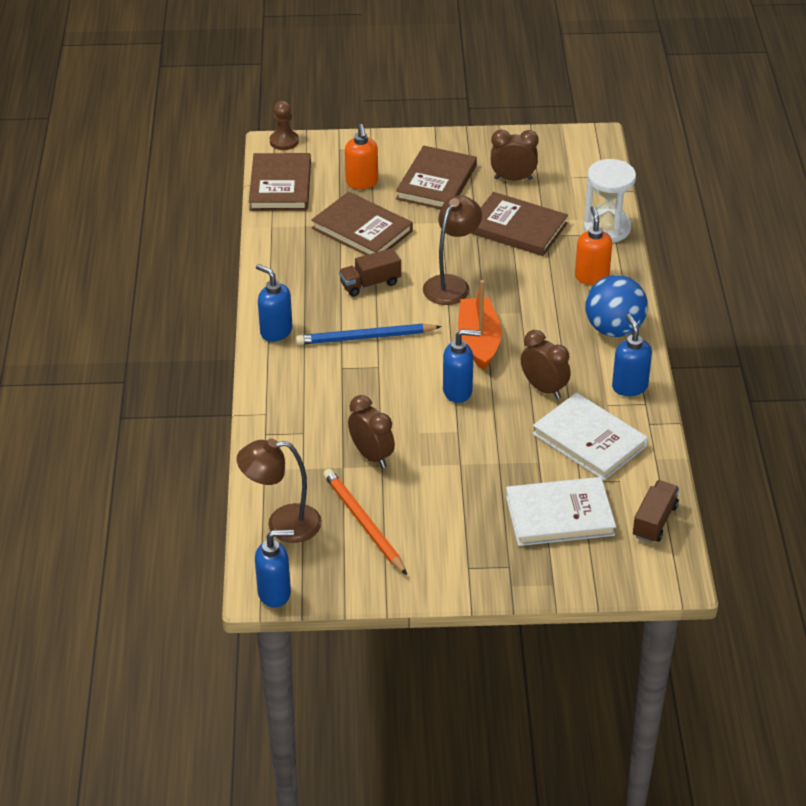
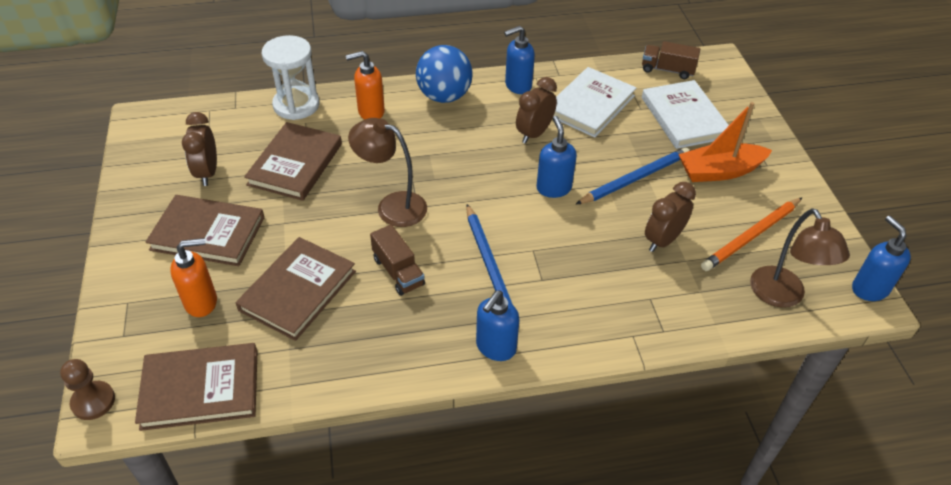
camera: 100 degrees left, 5 degrees up
orange boat [458,280,502,370] -> orange boat moved to [678,102,772,182]
none -> blue pencil [575,147,689,205]

